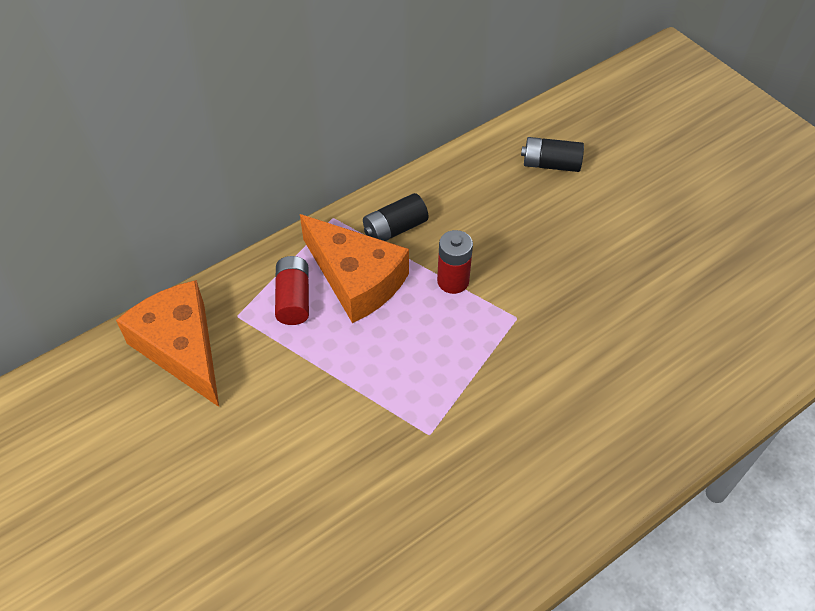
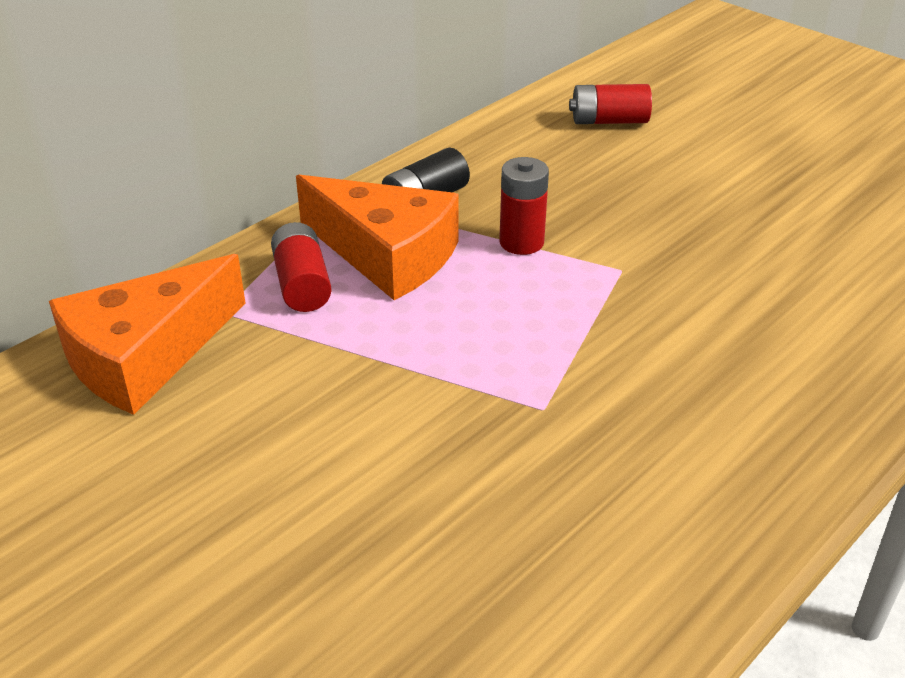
camera: 10 degrees left, 15 degrees down
orange cheese [116,280,219,407] -> orange cheese turned 90 degrees counterclockwise [49,254,246,415]
black battery [521,137,584,172] -> red battery [569,84,652,124]

